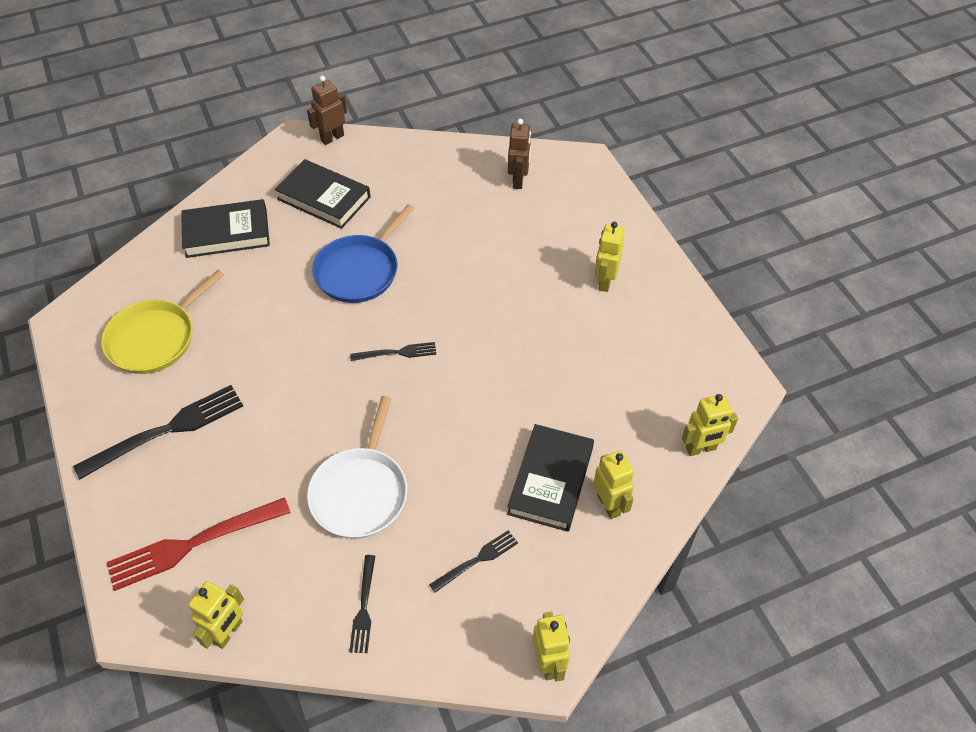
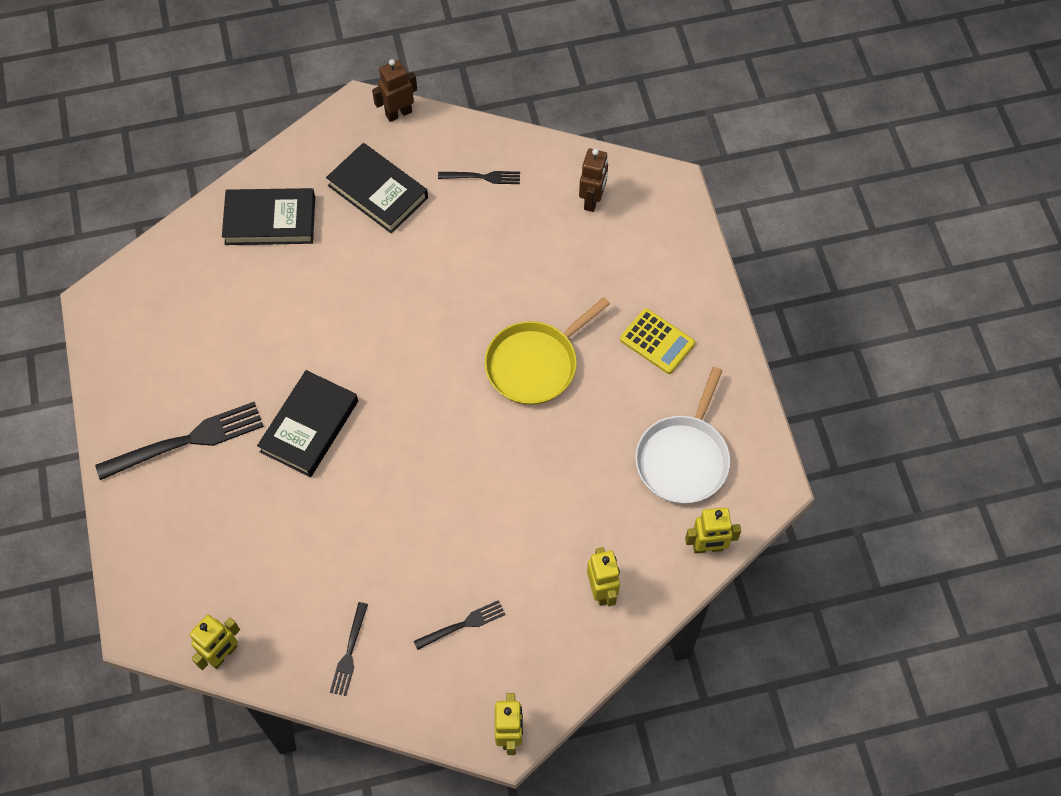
camera: 10 degrees right, 10 degrees up
yellow pan [101,270,224,374] -> yellow pan moved to [484,297,610,405]
red fork [106,497,291,591] -> none
white pan [307,396,407,539] -> white pan moved to [635,367,730,504]
blue pan [312,204,415,303] -> none
black fork [350,342,436,361] -> black fork moved to [438,171,520,184]
black book [507,424,594,532] -> black book moved to [257,370,358,477]
yellow robot [595,222,625,292] -> yellow calculator [620,308,695,374]

